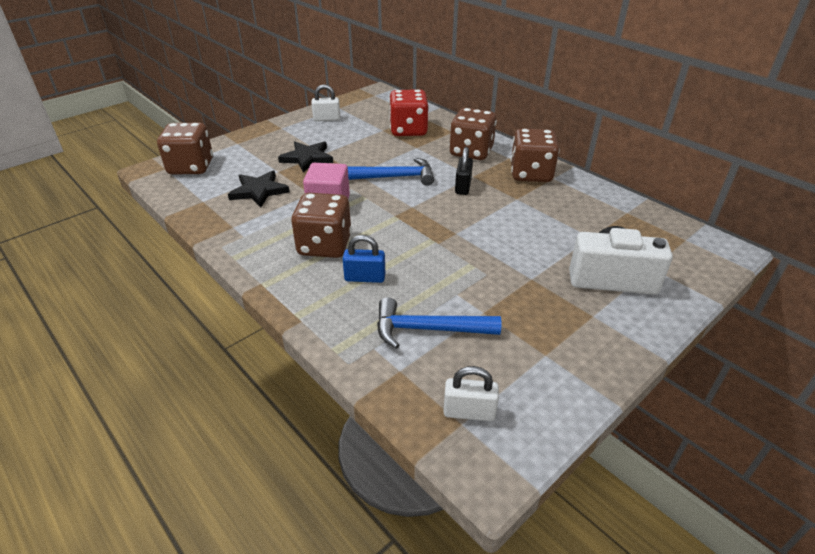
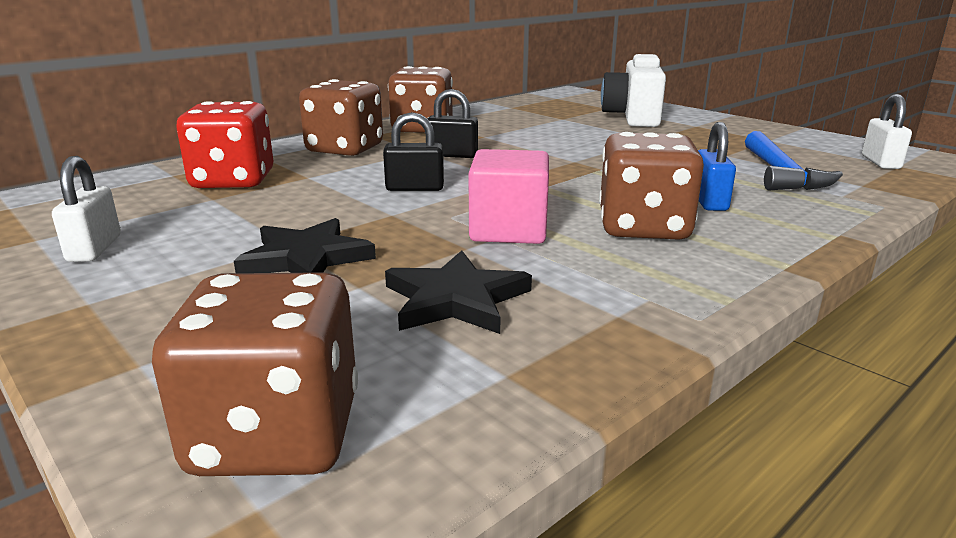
camera: 90 degrees left, 15 degrees down
blue hammer [348,158,434,186] -> black padlock [383,112,444,191]

